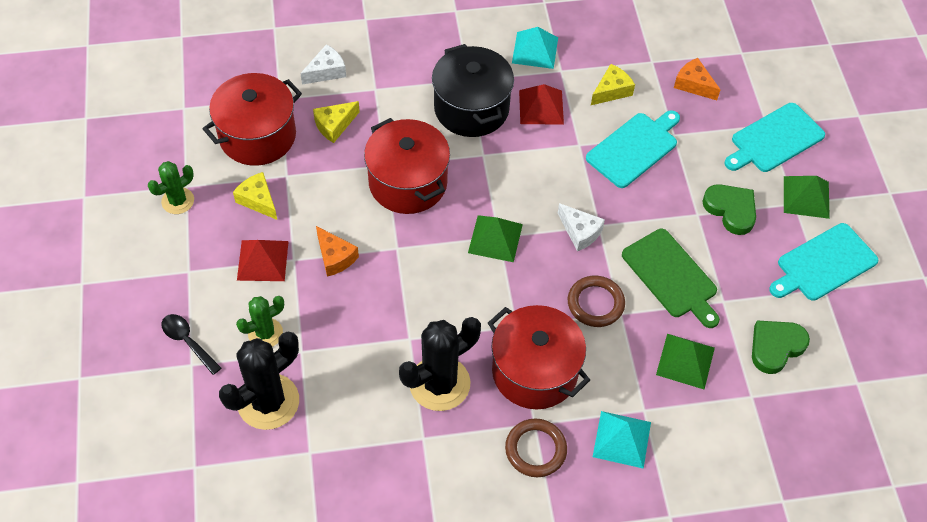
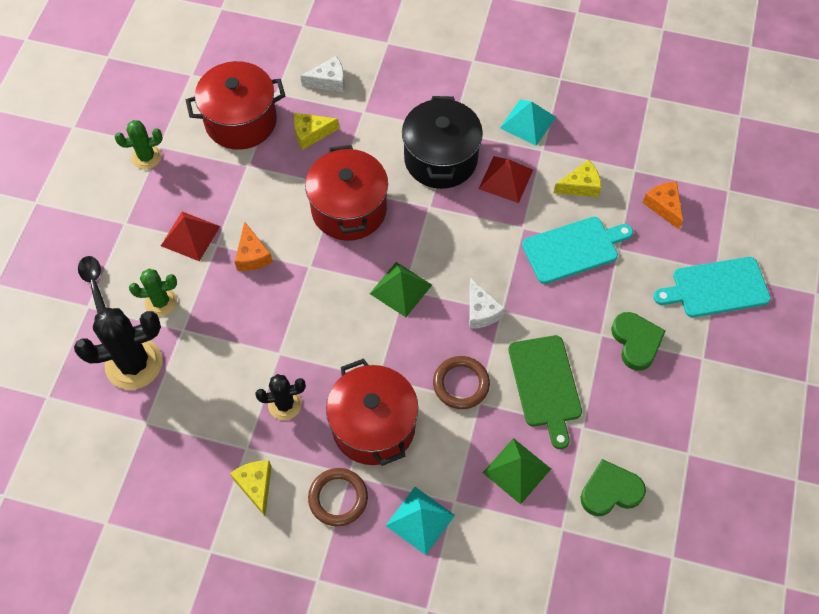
camera: 25 degrees right, 5 degrees up
yellow cheese [233,172,277,220] -> yellow cheese moved to [230,461,272,516]
black cactus [399,317,481,411] -> black cactus [255,374,306,420], size x0.58
turquoise cutting board [769,223,879,301] -> none
green pyramid [784,176,830,219] -> none

